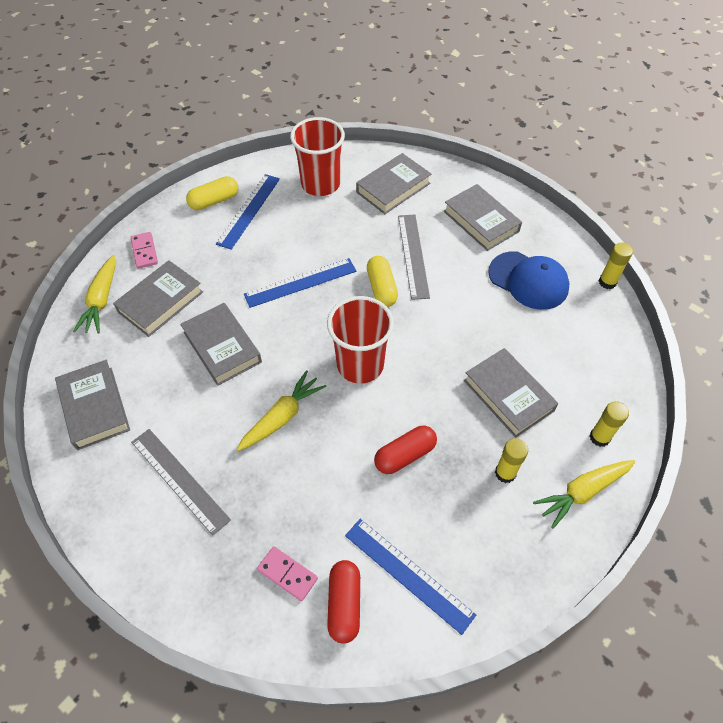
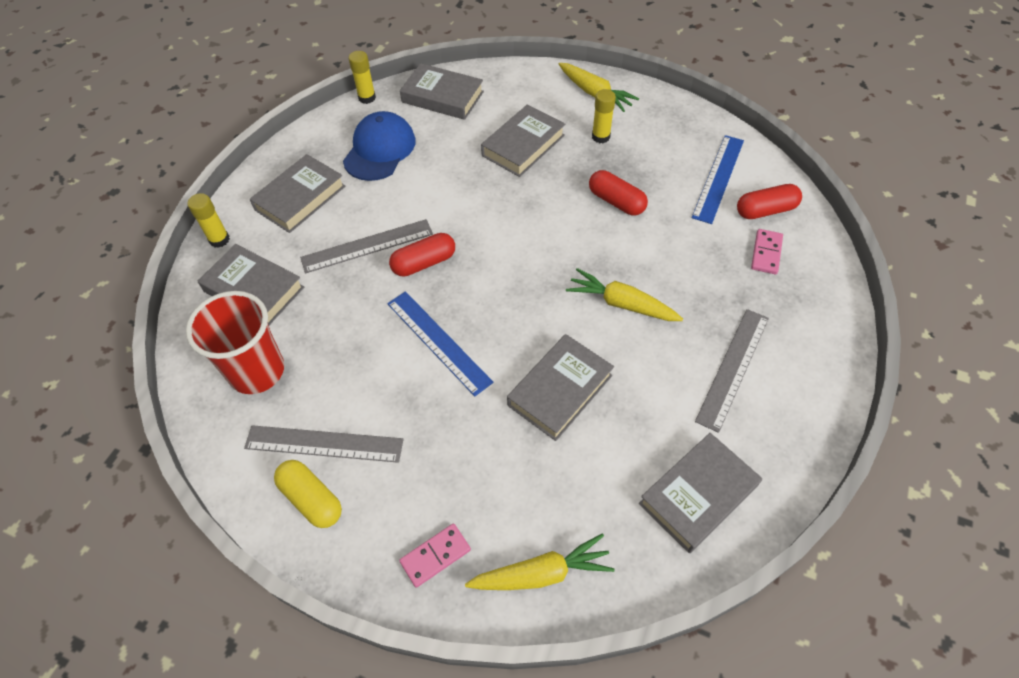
camera: 105 degrees left, 0 degrees up
grey book [113,260,203,337] -> grey book moved to [400,63,484,120]
blue ruler [216,174,280,250] -> grey ruler [244,425,404,463]
red cup [327,296,394,384] -> none
yellow capsule [367,256,398,307] -> red capsule [389,233,455,277]
yellow glue stick [590,401,629,447] -> yellow glue stick moved to [187,193,230,248]

